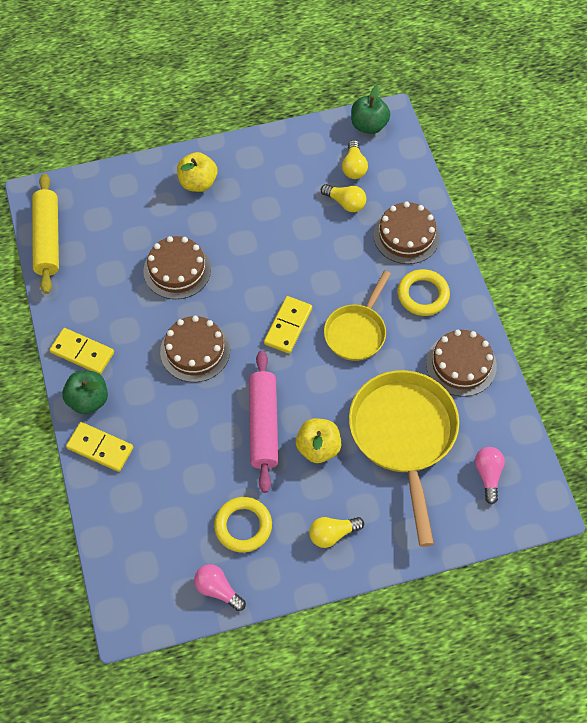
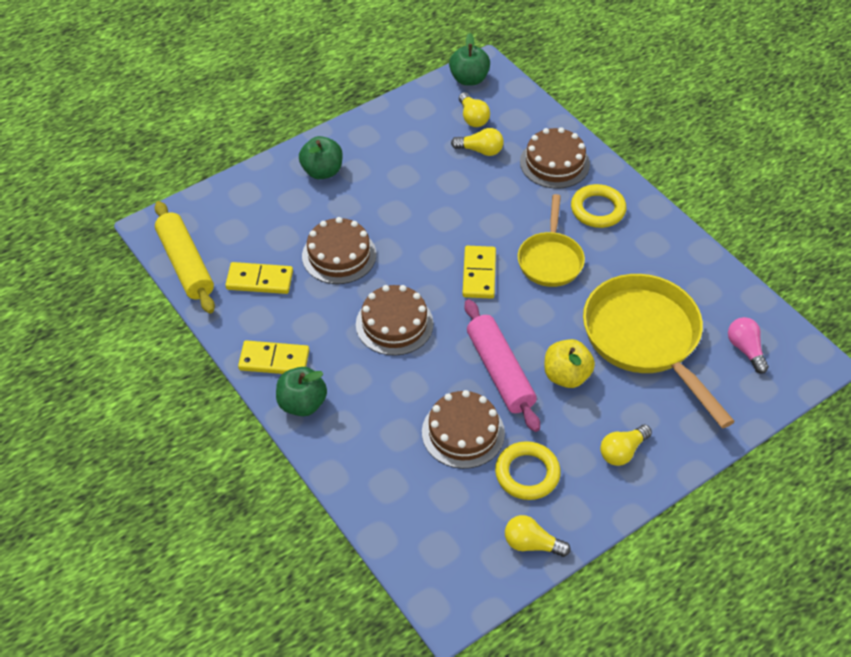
camera: 20 degrees left, 10 degrees down
yellow domino [66,422,133,472] -> yellow domino moved to [225,262,293,294]
yellow apple [177,152,217,192] -> green apple [299,136,343,179]
pink light bulb [194,564,246,611] -> yellow light bulb [505,515,571,557]
brown cake [426,330,497,397] -> brown cake moved to [422,390,505,469]

